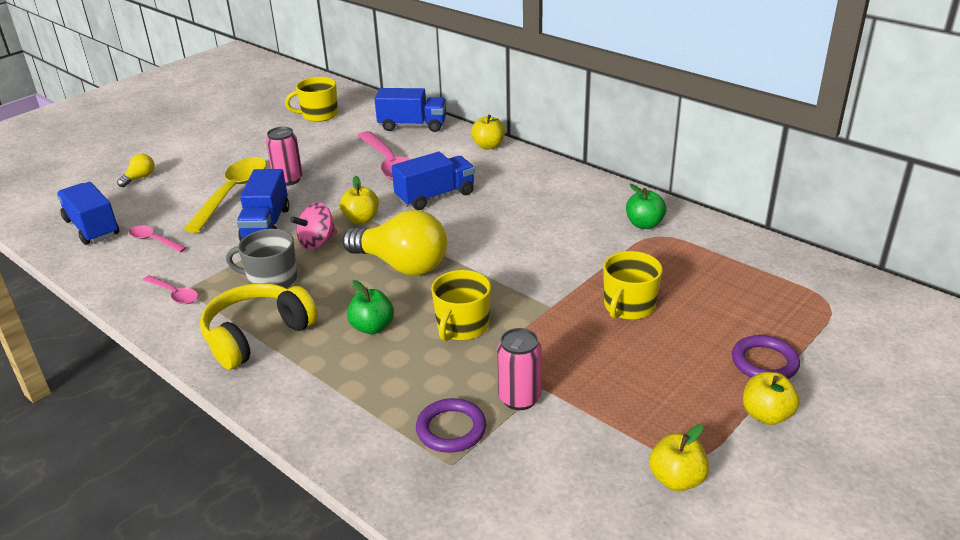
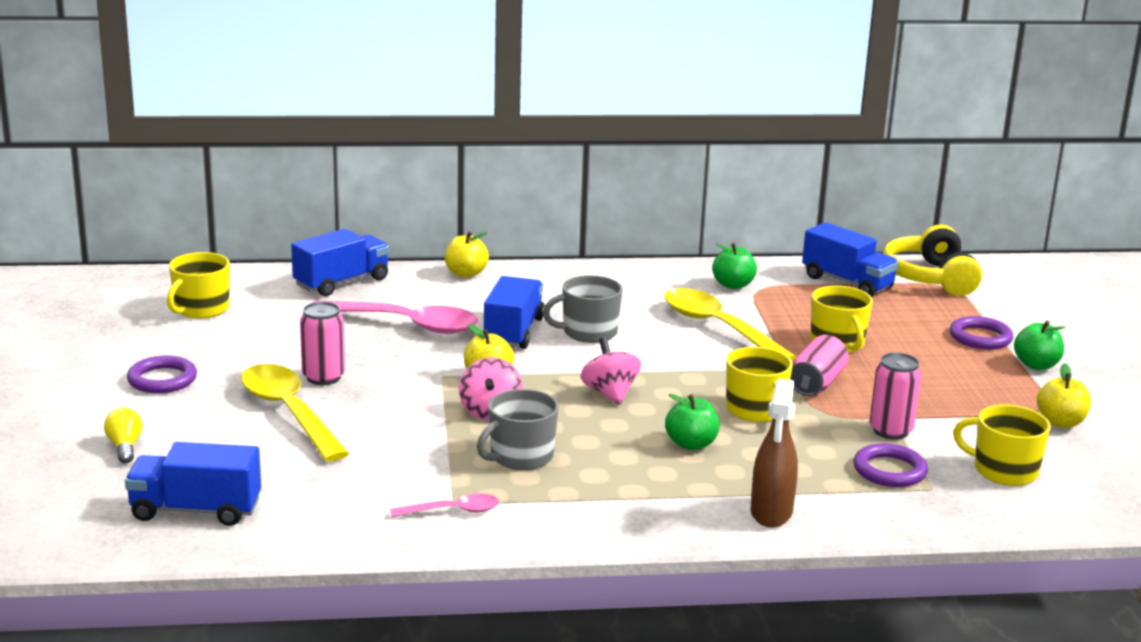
camera: 50 degrees left, 10 degrees down
pink spoon [129,225,187,253] -> none
yellow headphones [200,283,318,370] -> yellow headphones moved to [883,225,982,296]
blue truck [237,169,289,241] -> blue truck moved to [802,222,899,297]
yellow light bulb [342,210,447,275] -> pink spinning top [580,337,641,405]
yellow apple [743,372,799,425] -> green apple [1014,321,1065,370]
none -> purple ring [127,356,197,393]
none -> grey mug [543,275,623,343]
none -> yellow spoon [664,288,796,361]
none -> brown spray bottle [751,379,798,527]
none -> pink can [790,335,848,396]
none -> yellow mug [953,405,1051,486]

